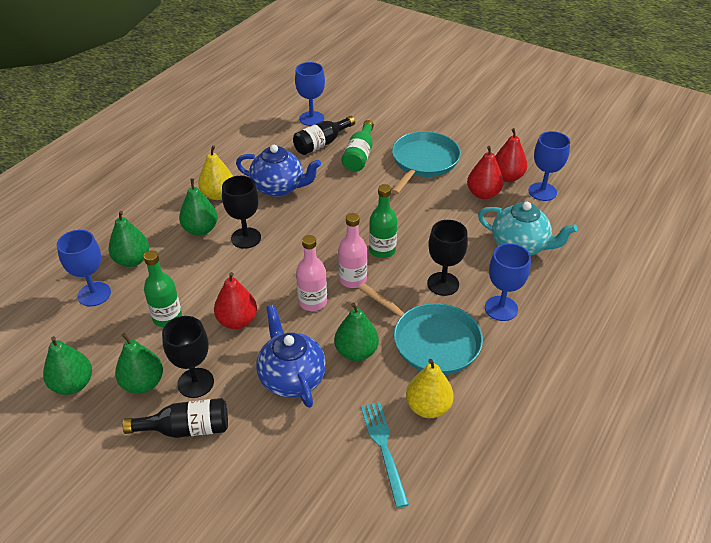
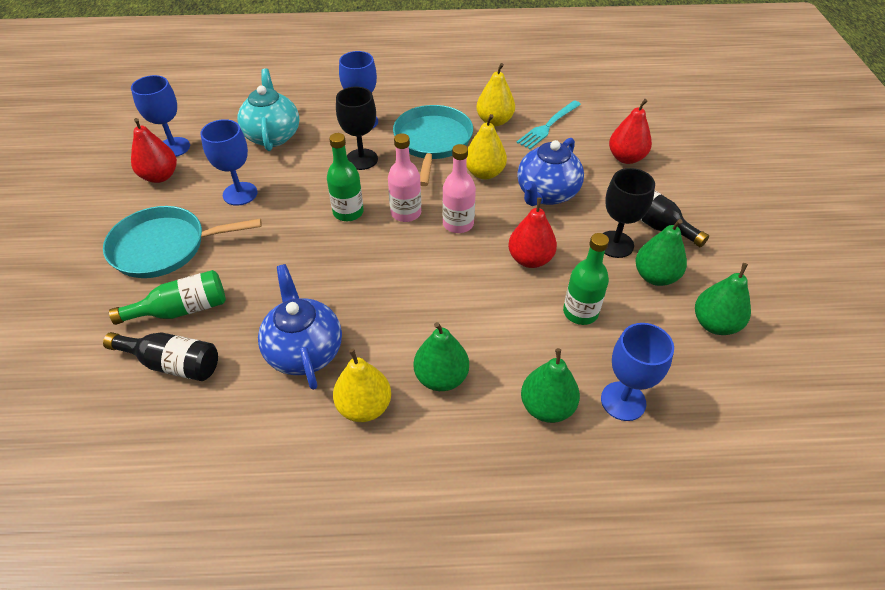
camera: 125 degrees left, 5 degrees up
black goblet [222,176,261,249] -> none
blue goblet [295,62,325,126] -> blue goblet moved to [200,119,257,206]
green pear [334,303,379,361] -> yellow pear [467,114,507,180]
red pear [467,146,504,199] -> red pear moved to [609,99,652,164]

